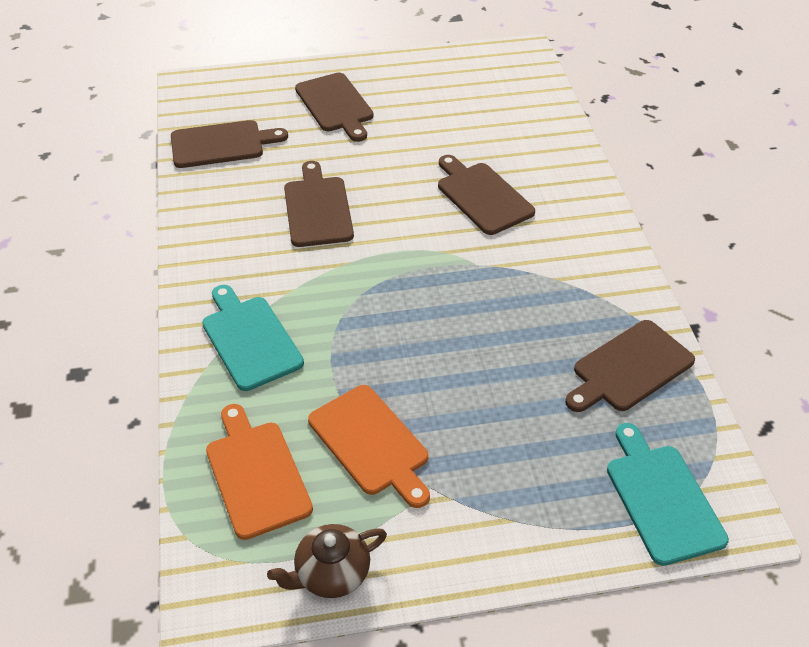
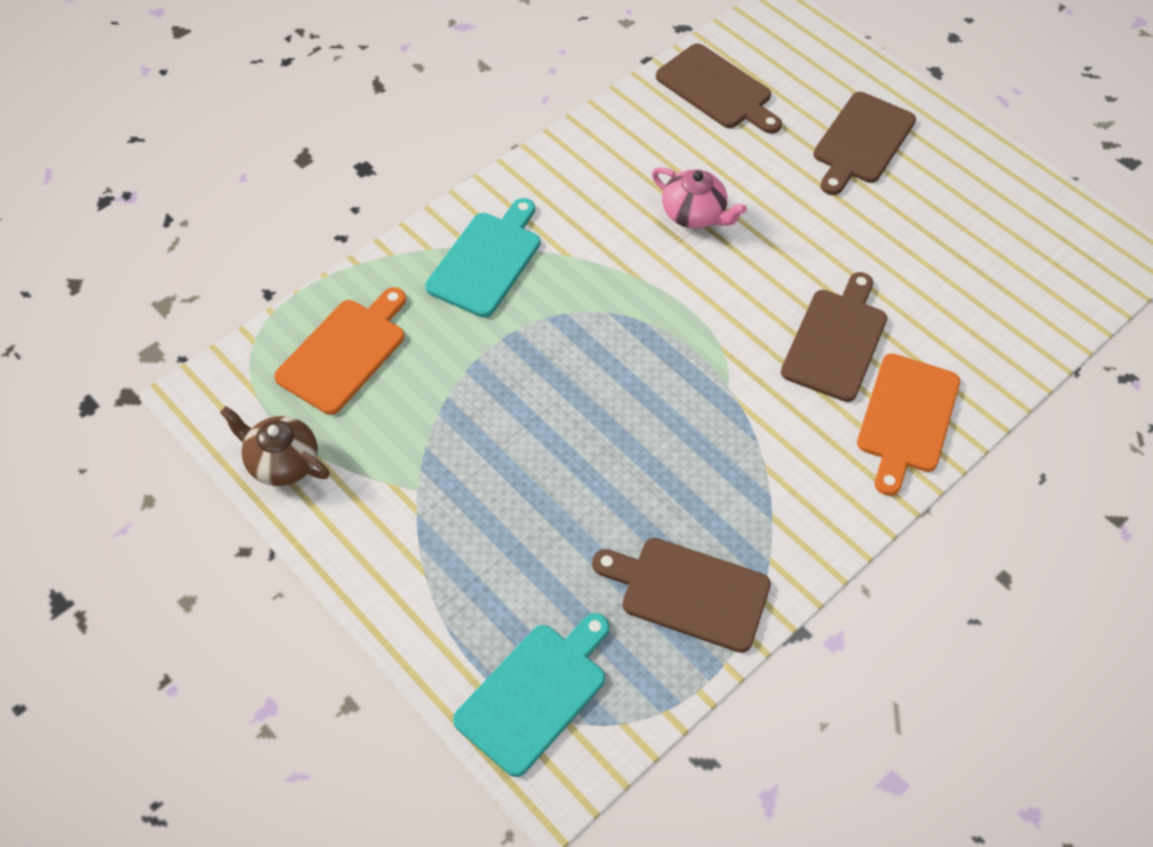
camera: 55 degrees right, 10 degrees up
brown cutting board [284,161,354,247] -> pink teapot [652,167,747,229]
orange cutting board [308,385,430,508] -> orange cutting board moved to [857,353,960,496]

